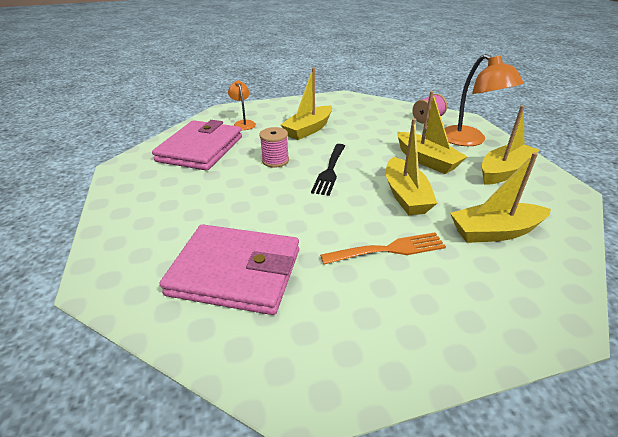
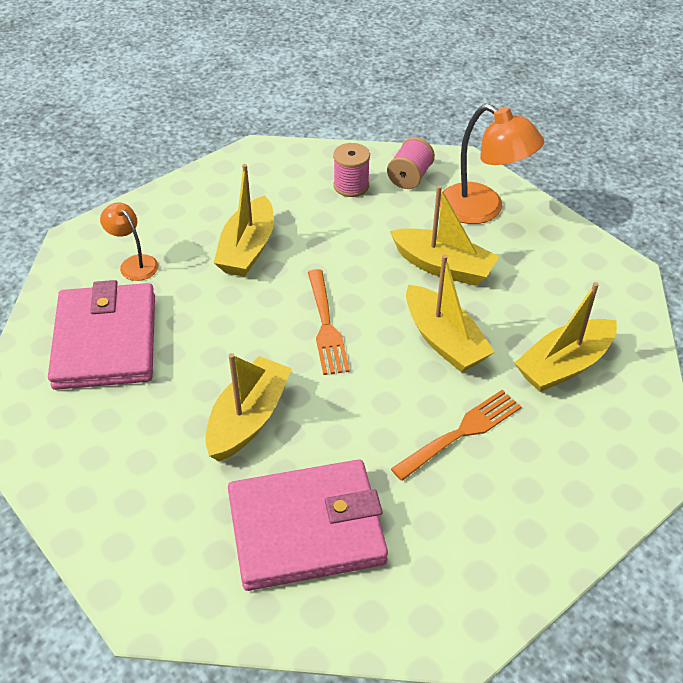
camera: 25 degrees left, 10 degrees up
pink spool [259,127,289,168] -> pink spool moved to [333,143,370,197]
black fork [311,144,345,196] -> orange fork [308,269,350,375]
yellow boat [482,105,539,185] -> yellow boat moved to [205,353,292,461]

